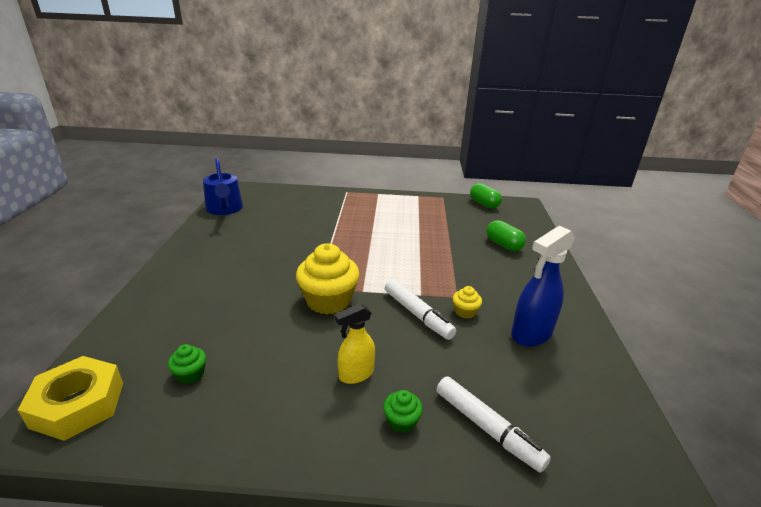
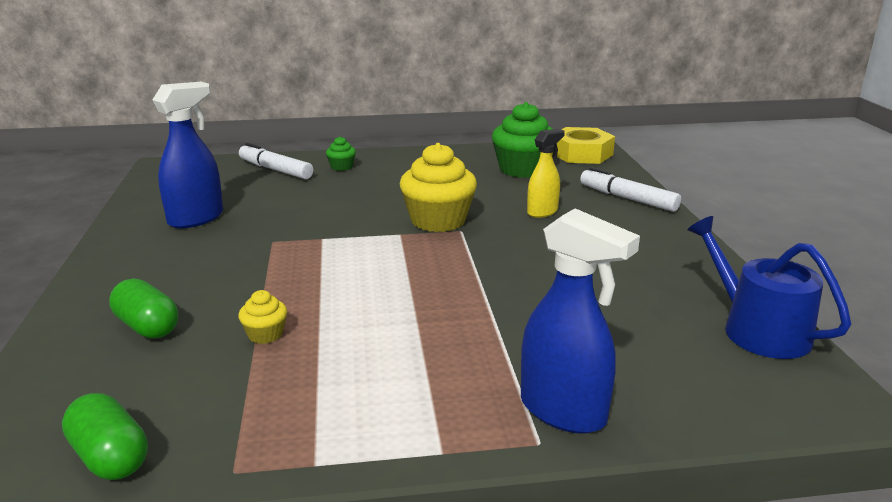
camera: 170 degrees right, 5 degrees down
green cupcake [168,344,206,384] -> green cupcake [492,102,553,178], size x2.15
yellow spray bottle [334,304,375,384] -> yellow spray bottle moved to [527,129,565,218]
white marker [385,279,456,340] -> white marker moved to [580,167,681,212]
yellow cupcake [453,286,482,319] -> yellow cupcake moved to [238,290,287,344]
none -> blue spray bottle [521,208,640,434]

